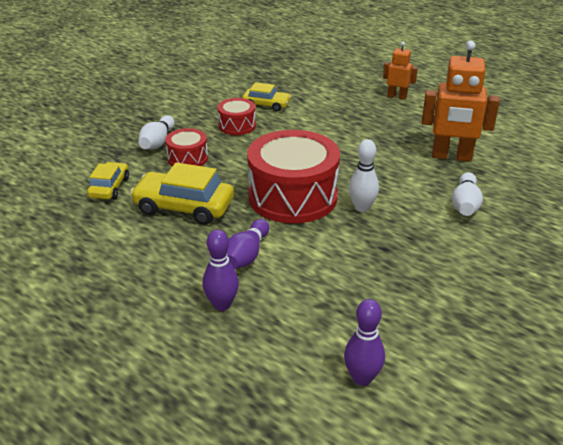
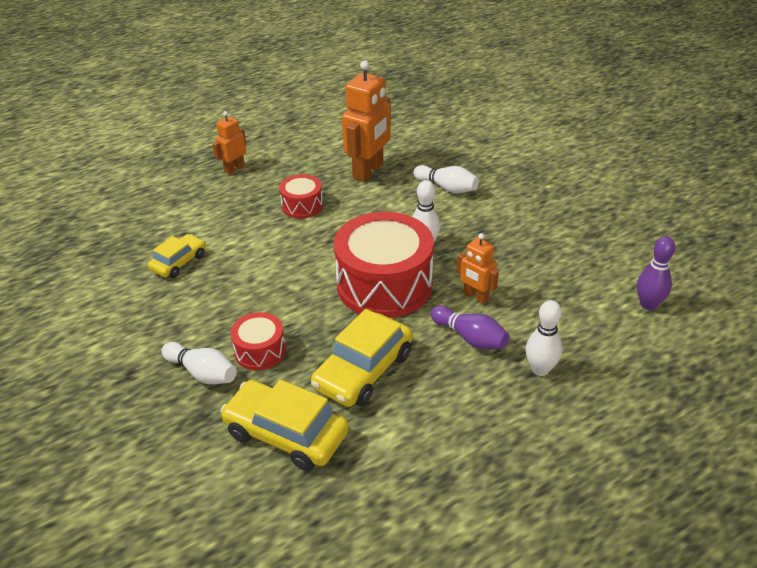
camera: 70 degrees left, 5 degrees up
yellow car [87,162,129,199] -> yellow car [220,380,349,471], size x1.66
purple bowling pin [203,230,239,311] -> white bowling pin [526,300,562,376]
red drum [217,98,256,135] -> red drum moved to [279,174,323,219]
none -> orange robot [457,233,499,304]

